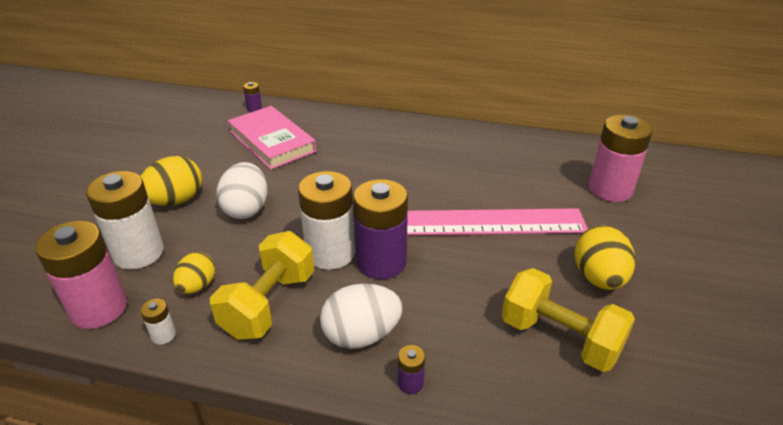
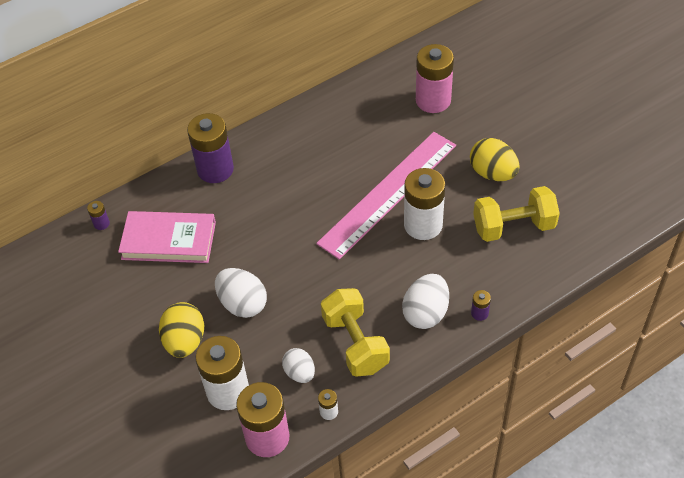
camera: 45 degrees left, 15 degrees up
yellow egg [173,252,215,294] -> white egg [282,348,315,383]
white battery [298,171,355,270] -> white battery moved to [404,168,445,240]
purple battery [353,179,408,280] -> purple battery moved to [187,113,234,183]

